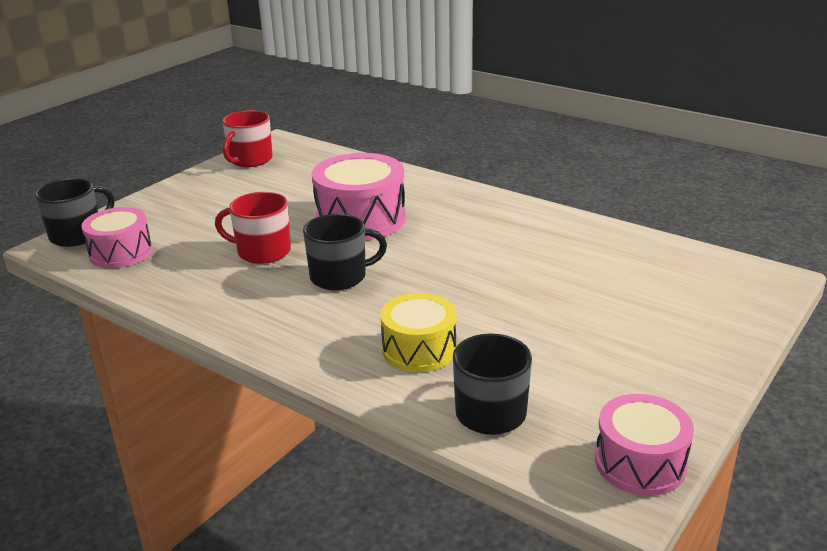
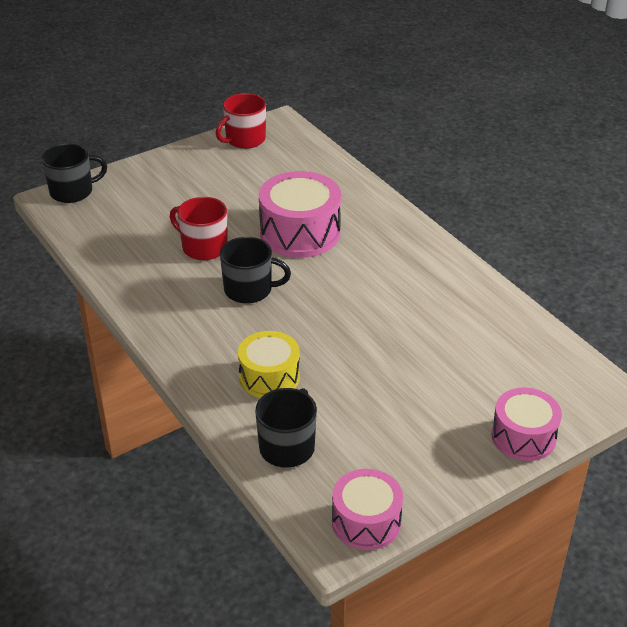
camera: 20 degrees right, 10 degrees up
pink drum [81,207,152,268] -> pink drum moved to [492,388,562,461]

